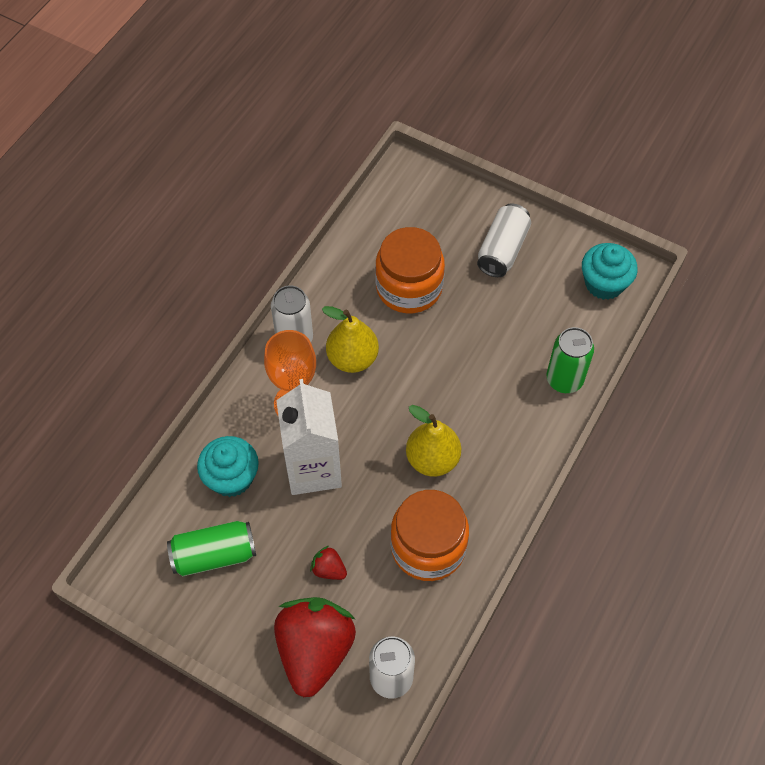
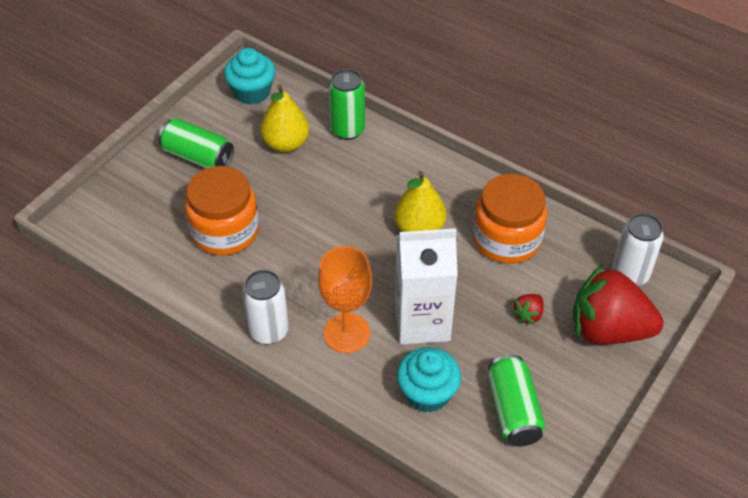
camera: 85 degrees left, 10 degrees down
yellow pear [322,306,379,373] -> yellow pear moved to [260,84,309,152]
white can [477,203,531,277] -> green can [158,118,234,169]

